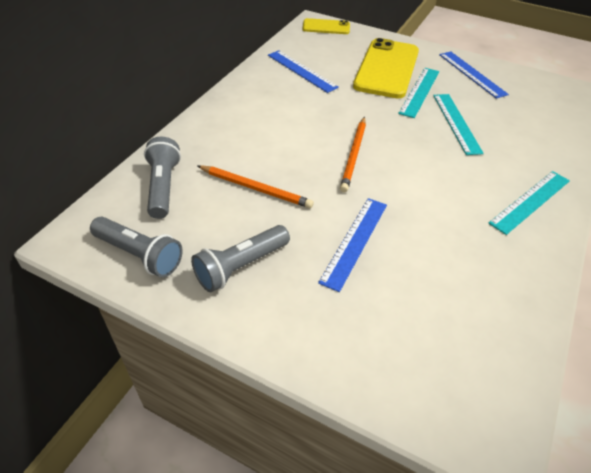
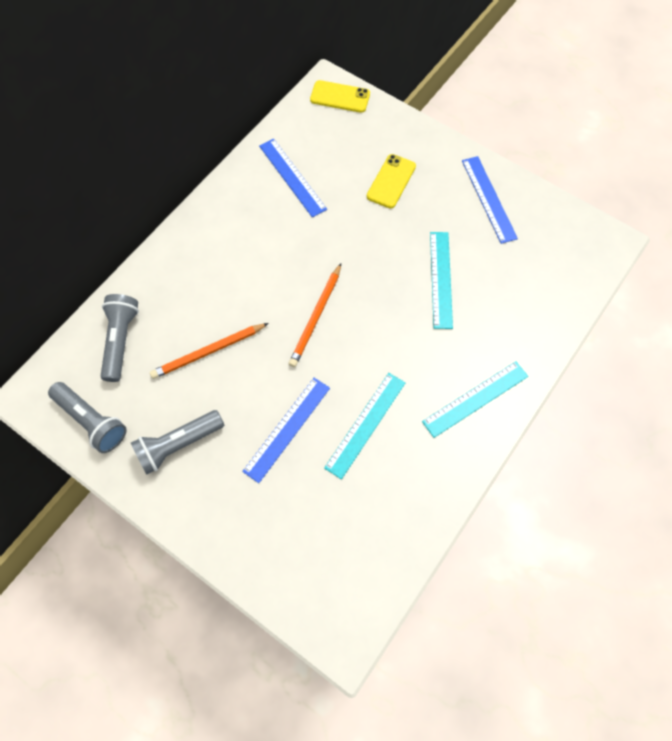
camera: 10 degrees right, 20 degrees up
orange pencil [198,165,314,208] -> orange pencil turned 120 degrees clockwise [150,323,269,379]
yellow phone [353,38,419,99] -> yellow phone [367,154,416,208], size x0.52
turquoise ruler [398,68,439,118] -> turquoise ruler moved to [324,373,405,479]

